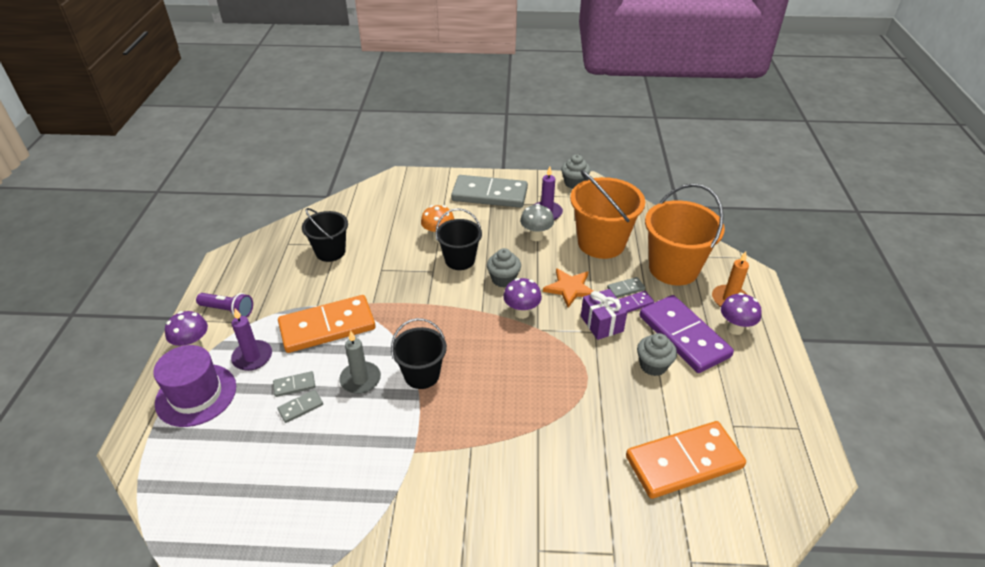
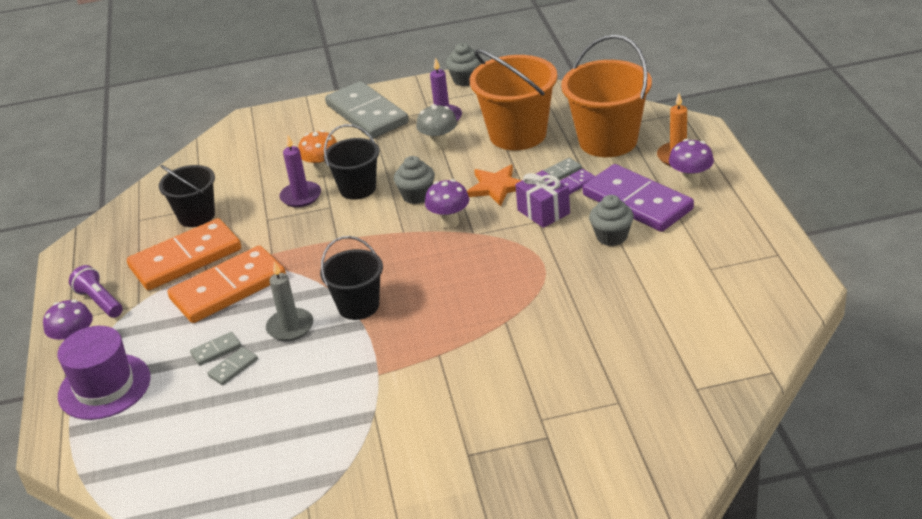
camera: 10 degrees left, 5 degrees down
purple flashlight [196,293,253,317] -> purple flashlight turned 135 degrees counterclockwise [69,265,123,318]
purple candle [231,309,272,371] -> purple candle moved to [280,135,321,207]
grey domino [451,175,528,208] -> grey domino turned 60 degrees clockwise [325,81,409,138]
orange domino [626,421,746,499] -> orange domino moved to [127,218,241,291]

